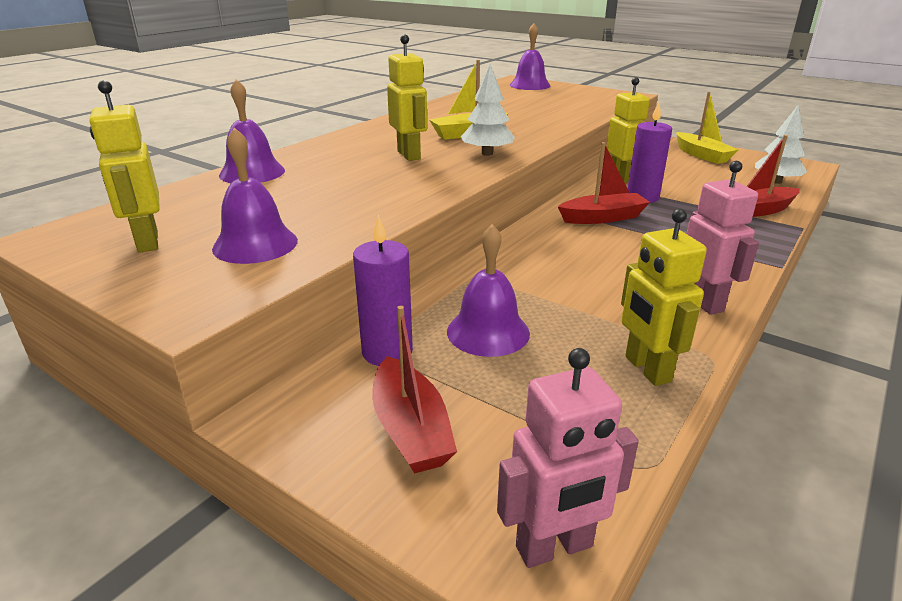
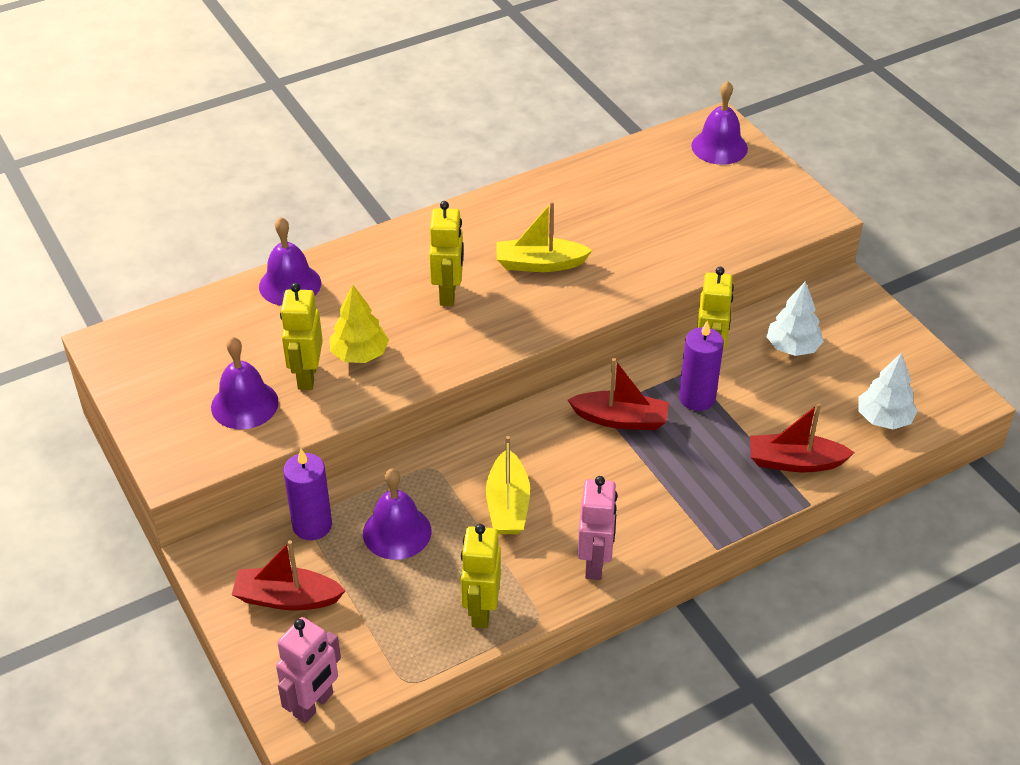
camera: 25 degrees right, 15 degrees up
yellow robot [89,80,160,253] -> yellow robot moved to [280,283,323,390]
red boat [372,306,457,474] -> red boat turned 90 degrees clockwise [232,540,346,610]
white tree [461,64,515,156] -> white tree moved to [766,281,824,356]
pink robot [497,348,639,568] -> pink robot turned 60 degrees counterclockwise [276,617,341,723]
yellow boat [676,92,738,164] -> yellow boat moved to [486,436,530,534]
none -> yellow tree [330,285,389,363]

